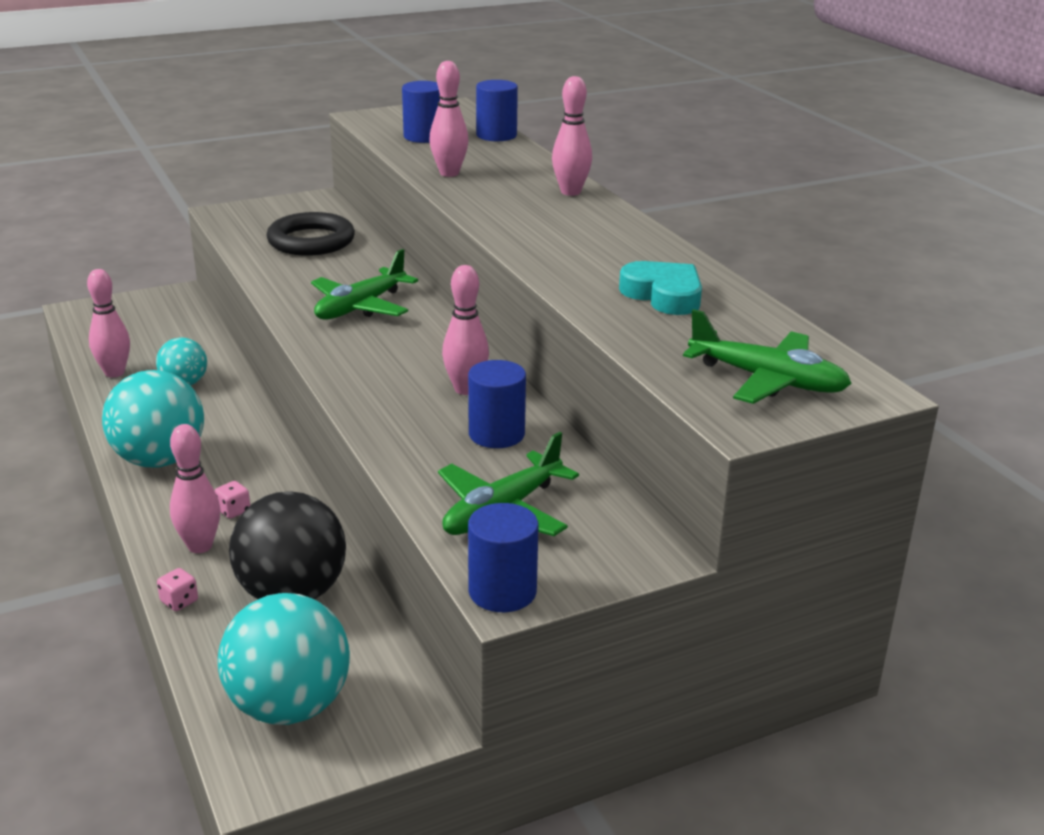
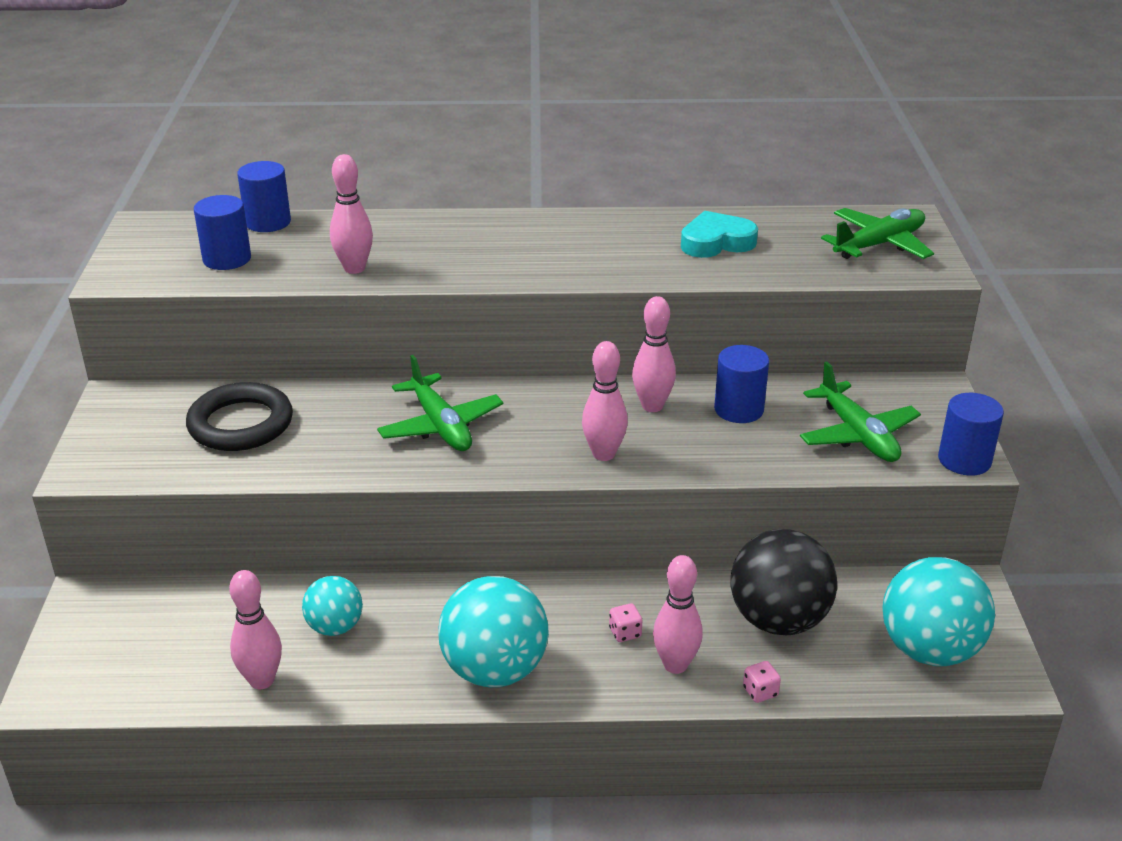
camera: 65 degrees left, 5 degrees up
pink bowling pin [552,76,592,196] -> pink bowling pin moved to [582,341,628,461]

